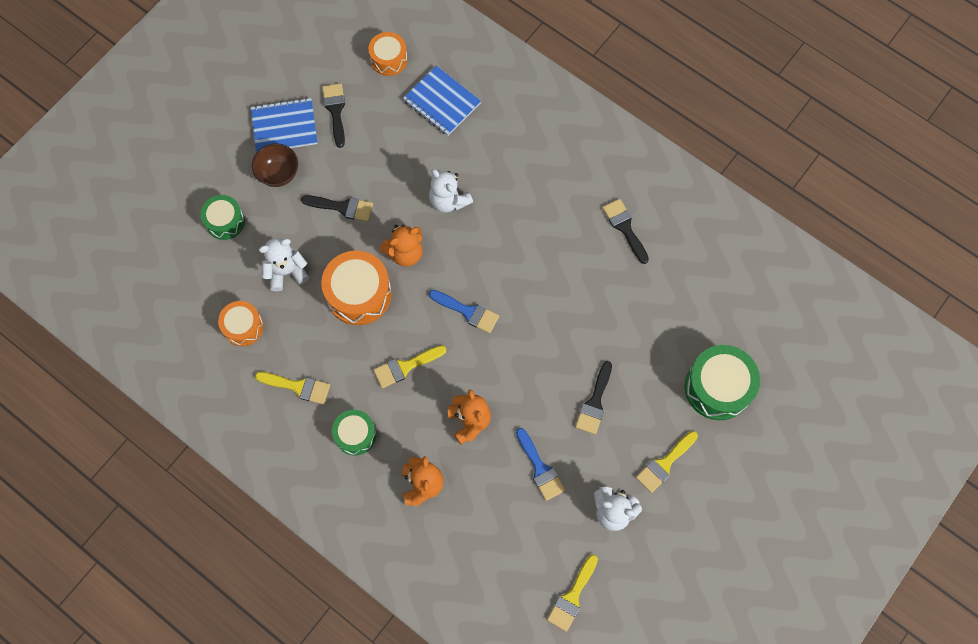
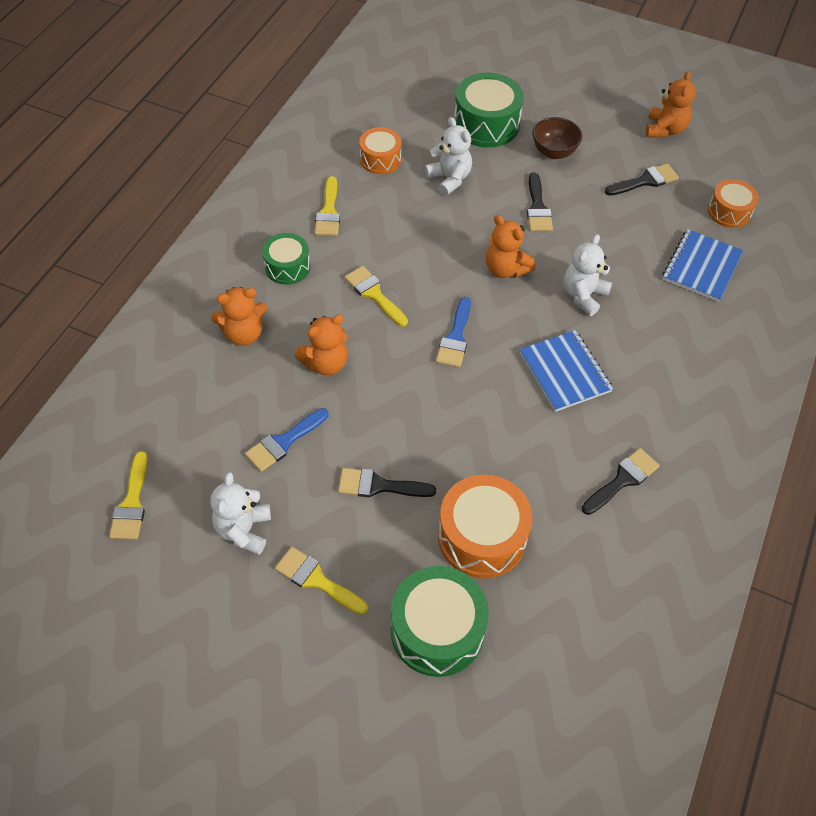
camera: 75 degrees right, 15 degrees down
green drum [201,195,245,240] -> green drum [454,73,524,148], size x1.64
blue notebook [251,98,318,152] -> blue notebook moved to [519,330,613,412]
orange drum [321,251,392,325] -> orange drum moved to [438,475,532,579]
yellow brush [547,554,598,632] -> yellow brush turned 105 degrees counterclockwise [109,451,148,540]
none -> orange teddy bear [646,71,696,138]

